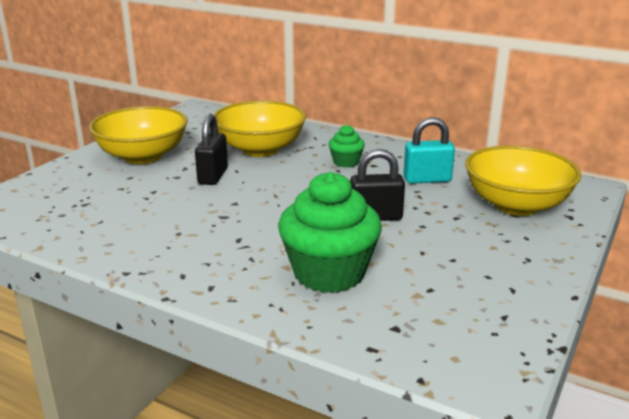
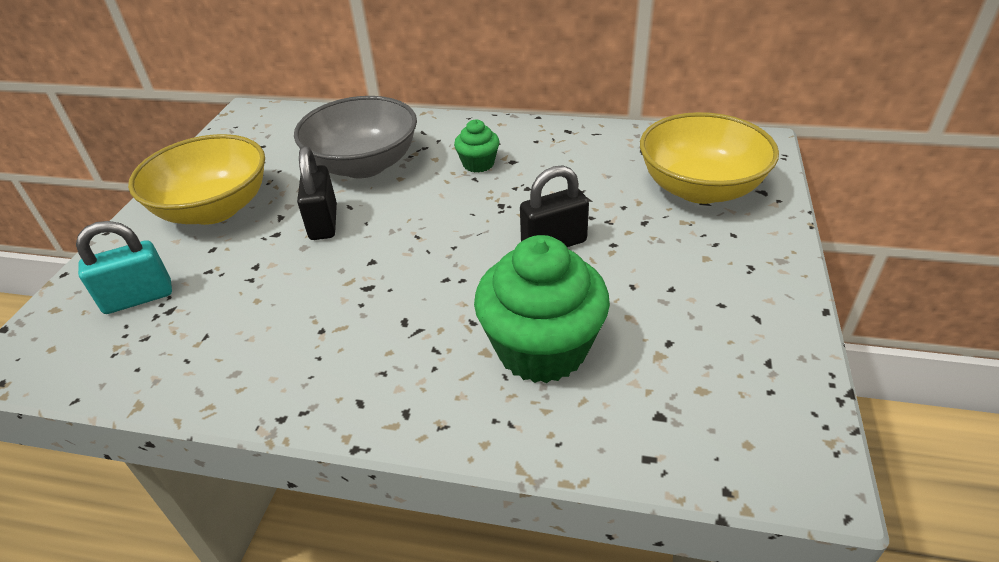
camera: 15 degrees left, 15 degrees up
yellow bowl [213,101,306,157] -> grey bowl [294,96,417,178]
turquoise padlock [403,117,455,184] -> turquoise padlock moved to [76,221,172,314]

